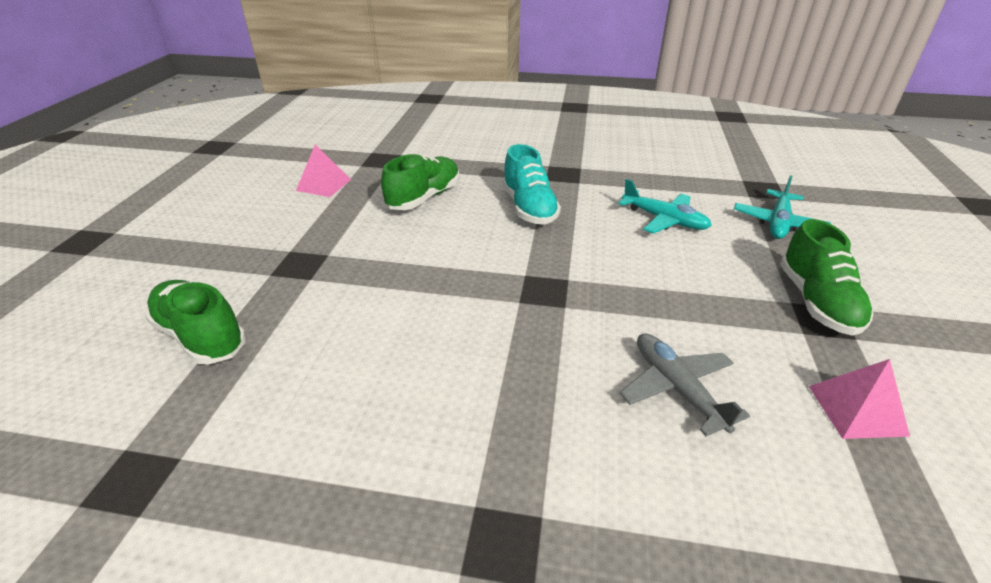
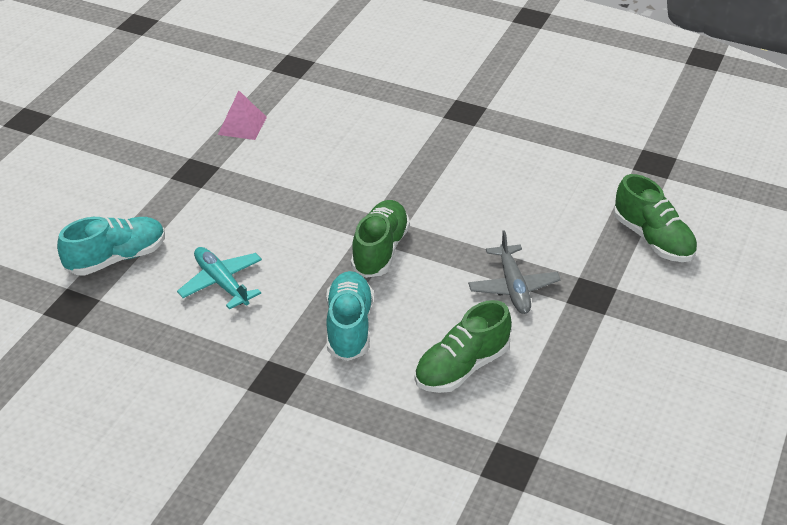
camera: 165 degrees left, 5 degrees up
pink pyramid [296,145,351,197] -> none
grey plane [620,333,750,436] -> grey plane moved to [468,230,561,314]
turquoise plane [734,175,831,239] -> turquoise shoe [57,217,165,276]
green shoe [780,219,874,335] -> green shoe moved to [351,200,410,278]

